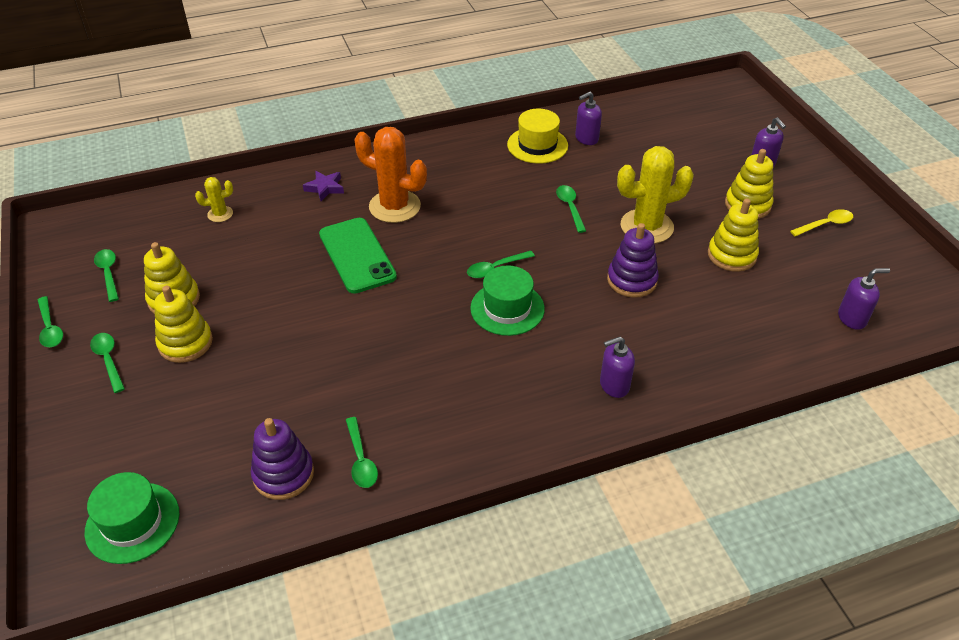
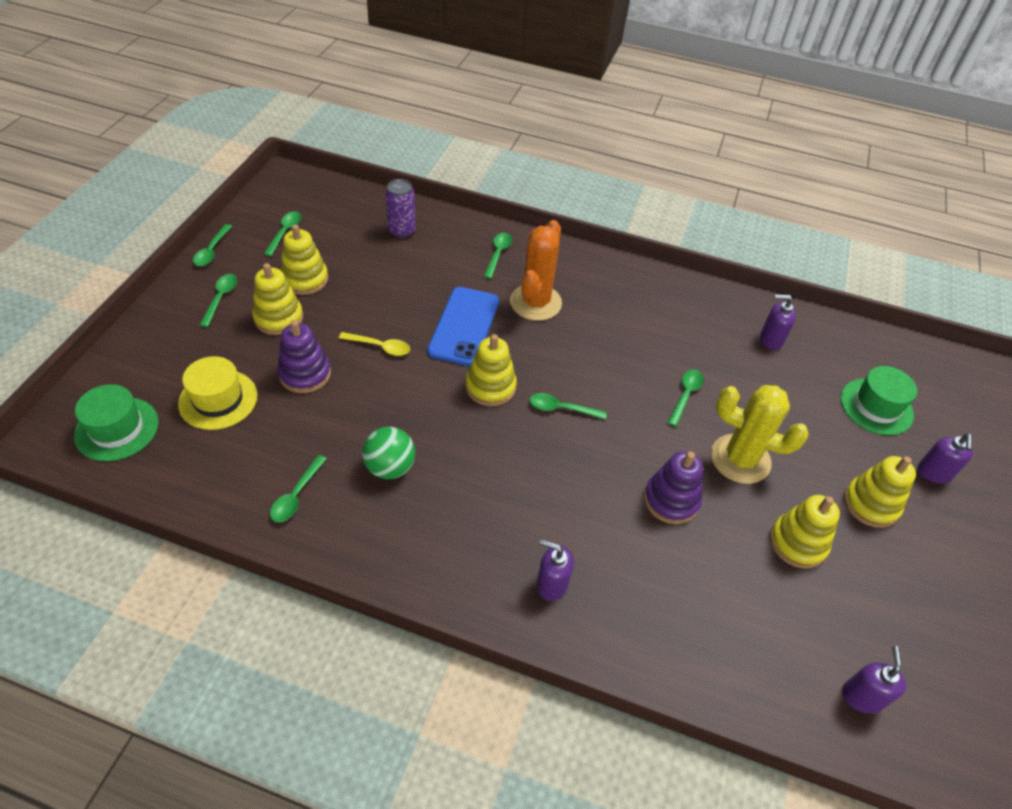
camera: 35 degrees right, 5 degrees up
yellow cactus [195,177,233,222] -> purple can [385,179,416,238]
purple stacking toy [251,418,314,500] -> purple stacking toy moved to [277,320,331,393]
purple star [303,171,344,201] -> green spoon [484,233,512,279]
green phone [319,218,397,294] -> blue phone [427,287,499,366]
orange cactus [354,127,427,223] -> orange cactus turned 45 degrees clockwise [510,220,562,321]
green hat [470,265,545,336] -> green hat moved to [841,366,917,435]
yellow hat [507,109,568,164] -> yellow hat moved to [178,356,257,430]
yellow spoon [790,209,853,236] -> yellow spoon moved to [339,332,410,356]
purple soap dispenser [838,268,890,330] -> purple soap dispenser turned 105 degrees counterclockwise [842,646,906,714]
none -> green ball [362,427,415,479]
none -> yellow stacking toy [466,334,517,406]

